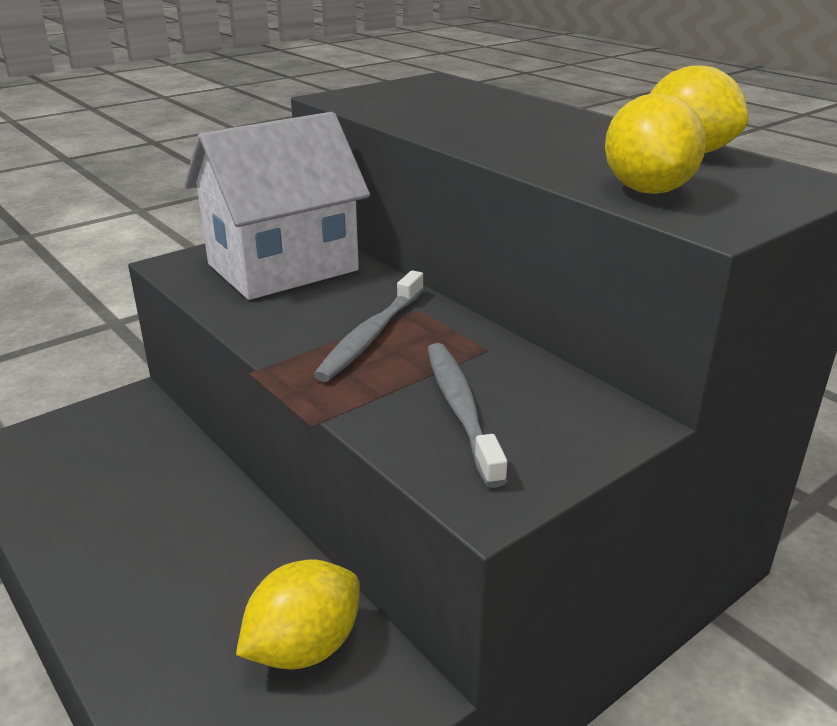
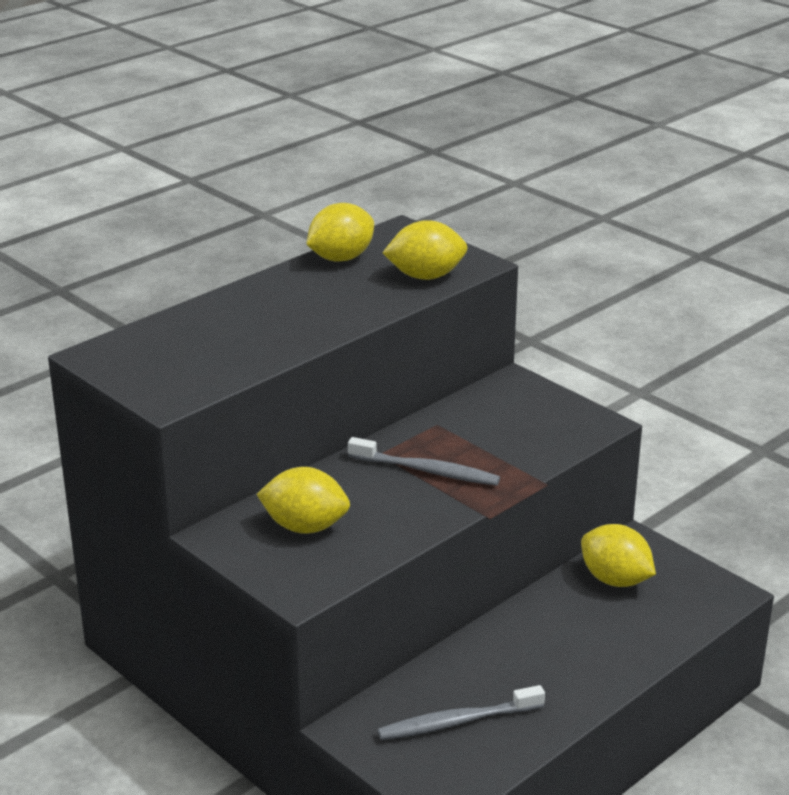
camera: 95 degrees left, 0 degrees up
white house [184,112,370,300] -> yellow lemon [257,467,350,534]
grey toothbrush [428,343,507,488] -> grey toothbrush moved to [378,685,545,740]

